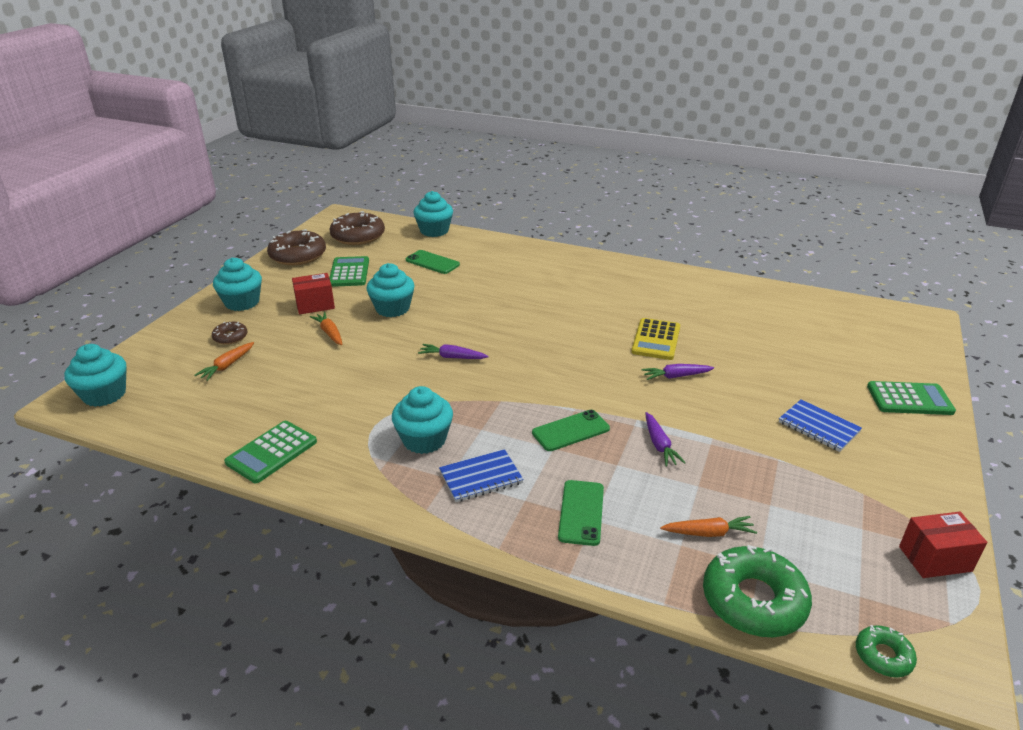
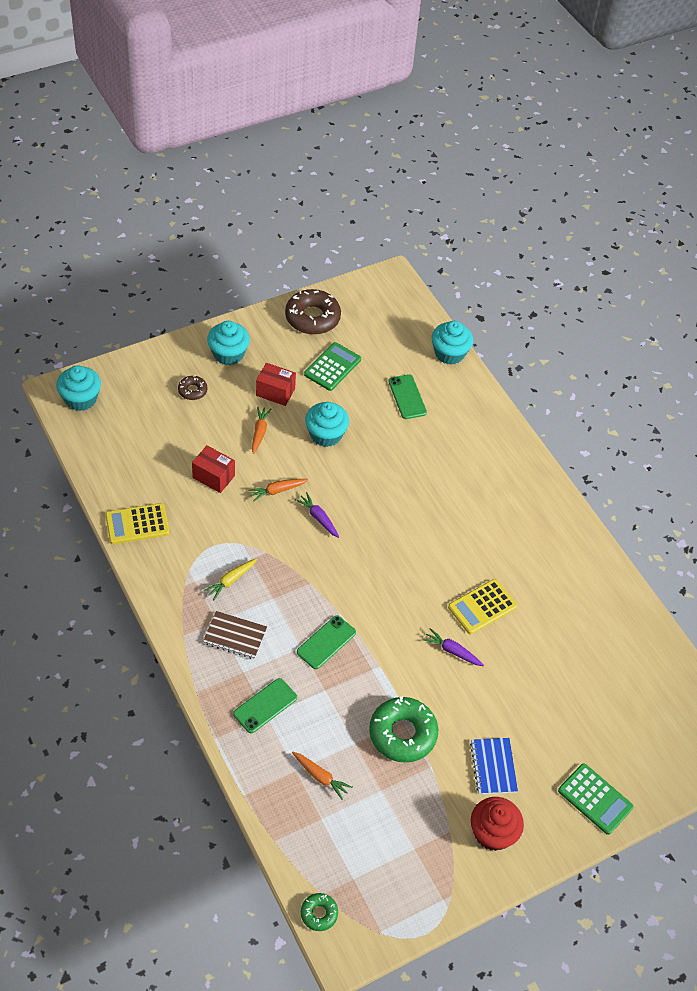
camera: 35 degrees right, 20 degrees up
orange carrot [194,342,254,381] -> orange carrot moved to [248,479,308,502]
green calculator [224,421,317,483] -> yellow calculator [105,503,169,544]
brown donut [330,211,385,245] -> none
turquoise cupcake [392,386,453,454] -> yellow carrot [203,558,257,601]
blue notebook [439,449,524,502] -> brown notebook [203,611,267,659]
green phone [532,410,610,451] -> green phone turned 60 degrees counterclockwise [297,615,356,669]
purple carrot [645,412,686,466] -> none
green donut [703,545,812,637] -> green donut moved to [369,696,438,763]
red box [899,512,988,578] -> red box moved to [192,445,235,493]
none -> red cupcake [471,797,524,851]

